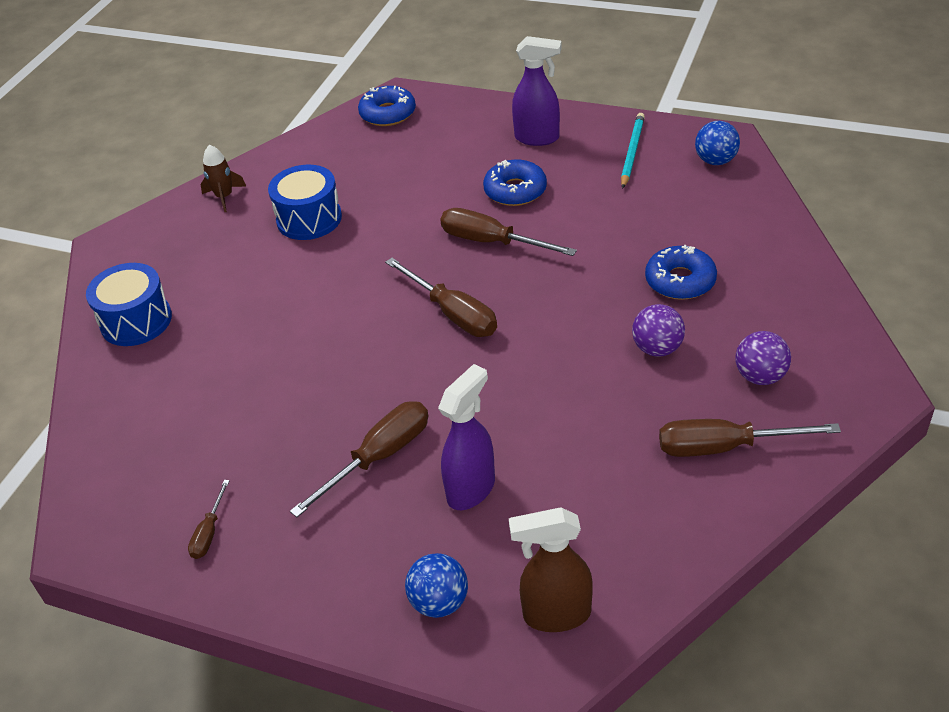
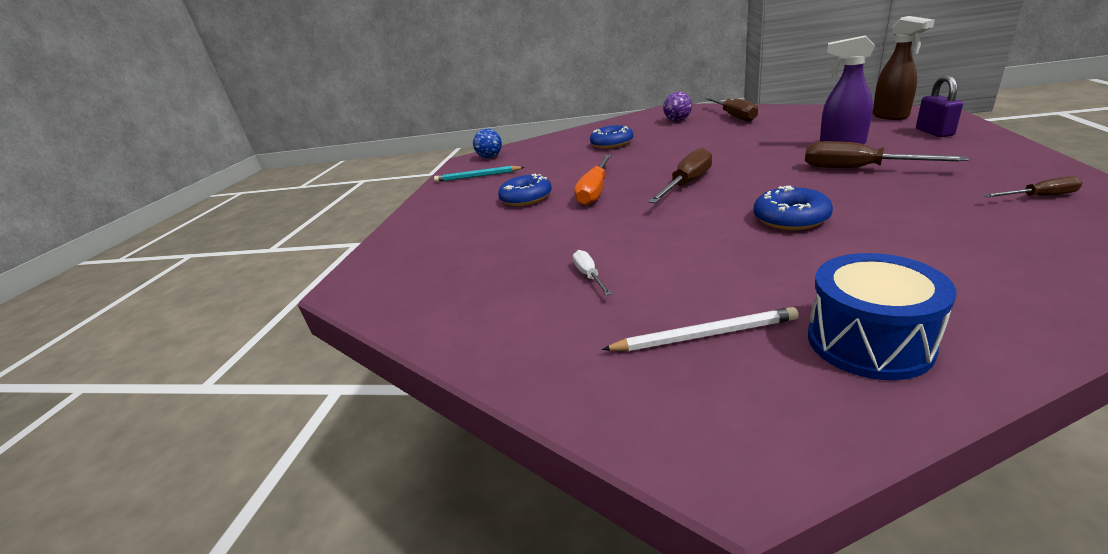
camera: 100 degrees left, 15 degrees down
brown rocket [200,145,246,212] -> none
blue drum [268,165,342,240] -> white screwdriver [573,250,612,296]
blue donut [358,86,416,126] -> blue donut moved to [753,186,833,230]
blue ball [405,553,468,618] -> purple padlock [916,75,963,137]
brown screwdriver [440,208,577,256] -> orange screwdriver [574,154,612,206]
purple spray bottle [512,36,562,146] -> none
purple ball [632,304,685,357] -> none
none -> white pencil [602,307,799,351]

